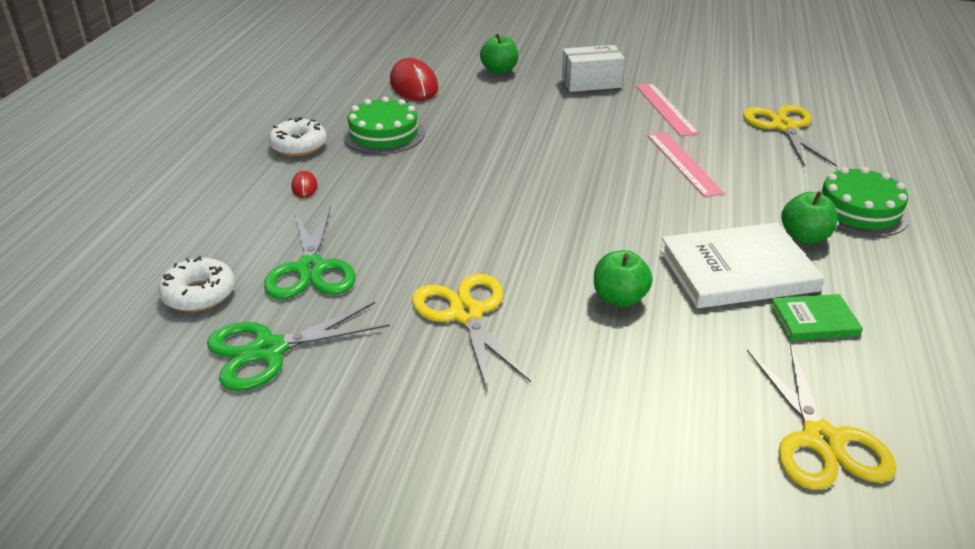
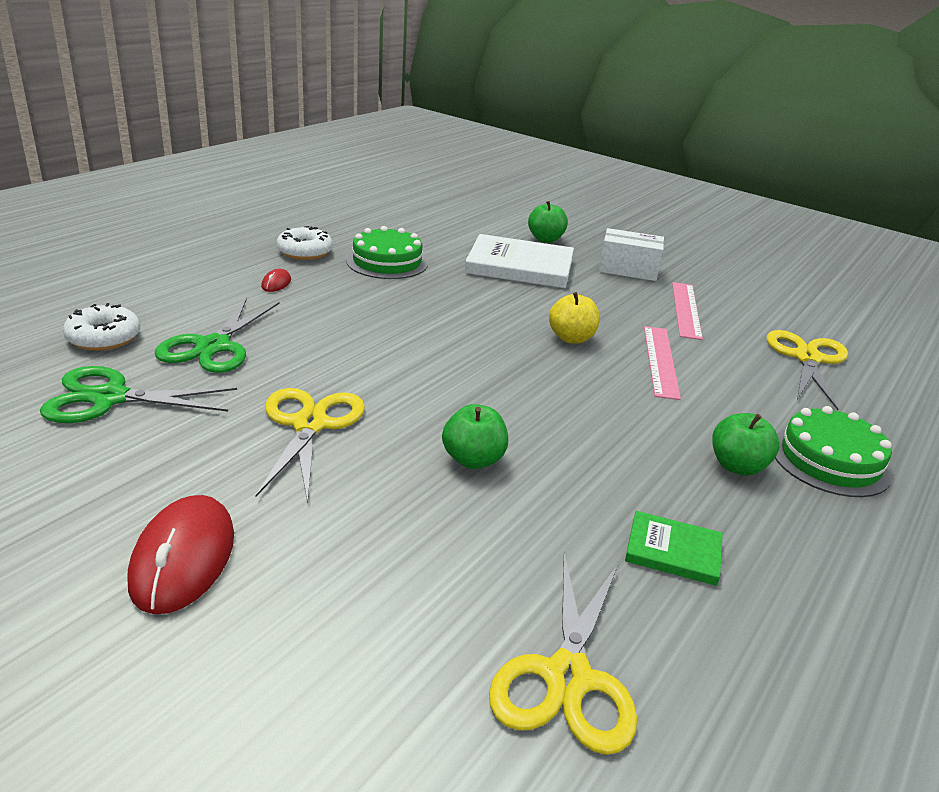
camera: 20 degrees right, 5 degrees down
red mouse [390,58,438,101] -> red mouse moved to [127,495,234,614]
white book [660,223,824,308] -> white book moved to [465,234,574,288]
none -> yellow apple [549,292,600,344]

